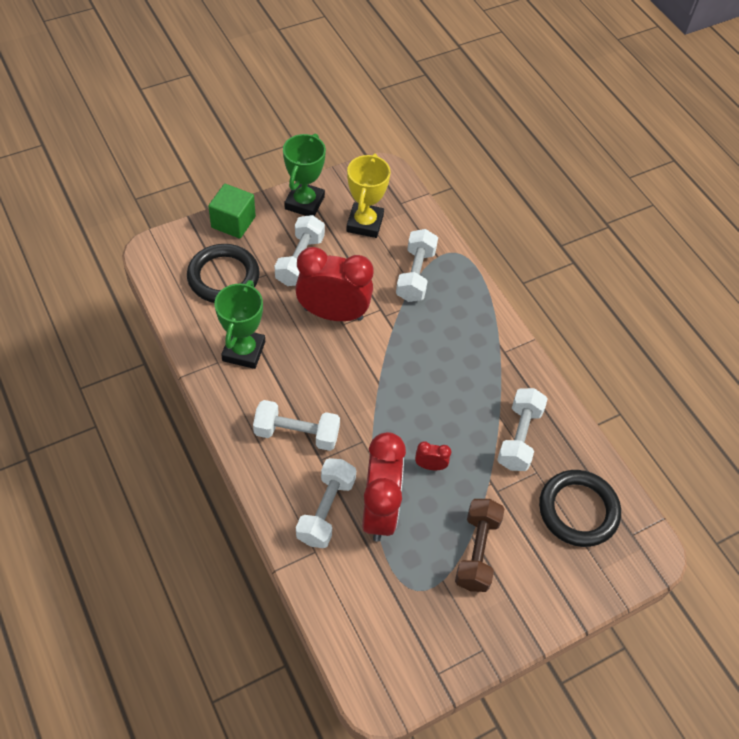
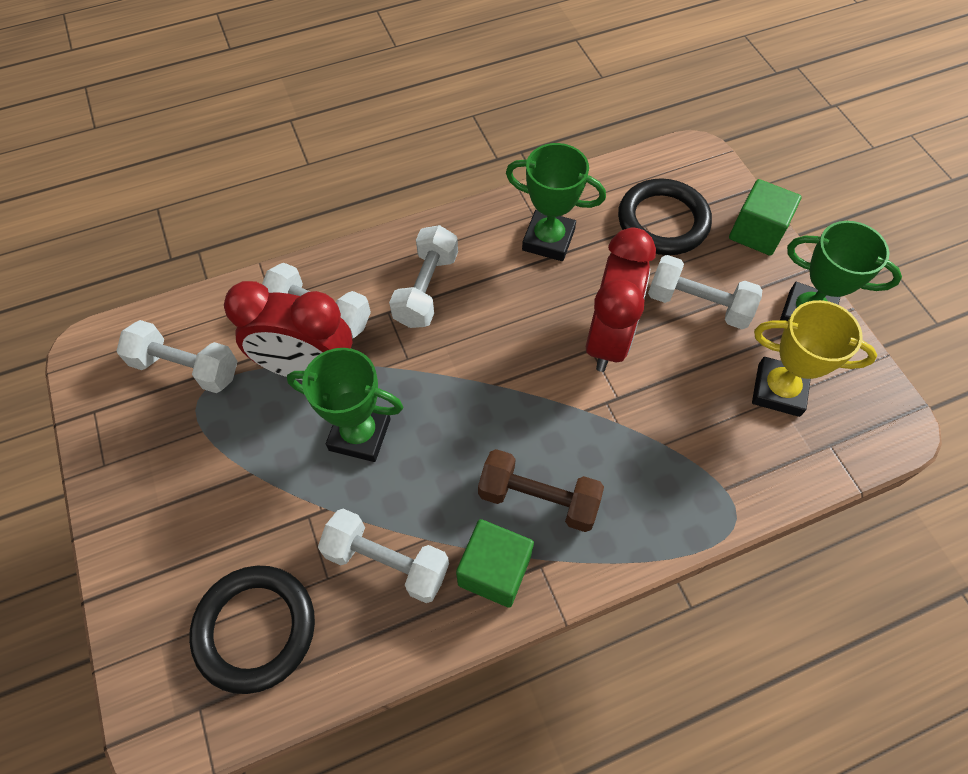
camera: 100 degrees right, 5 degrees up
white dumbbell [396,229,438,302] -> white dumbbell moved to [116,320,238,393]
red clock [415,441,451,470] -> green trophy [287,348,403,462]
brown dumbbell [455,499,504,592] -> brown dumbbell moved to [478,449,604,532]
none -> green cube [456,519,534,608]

